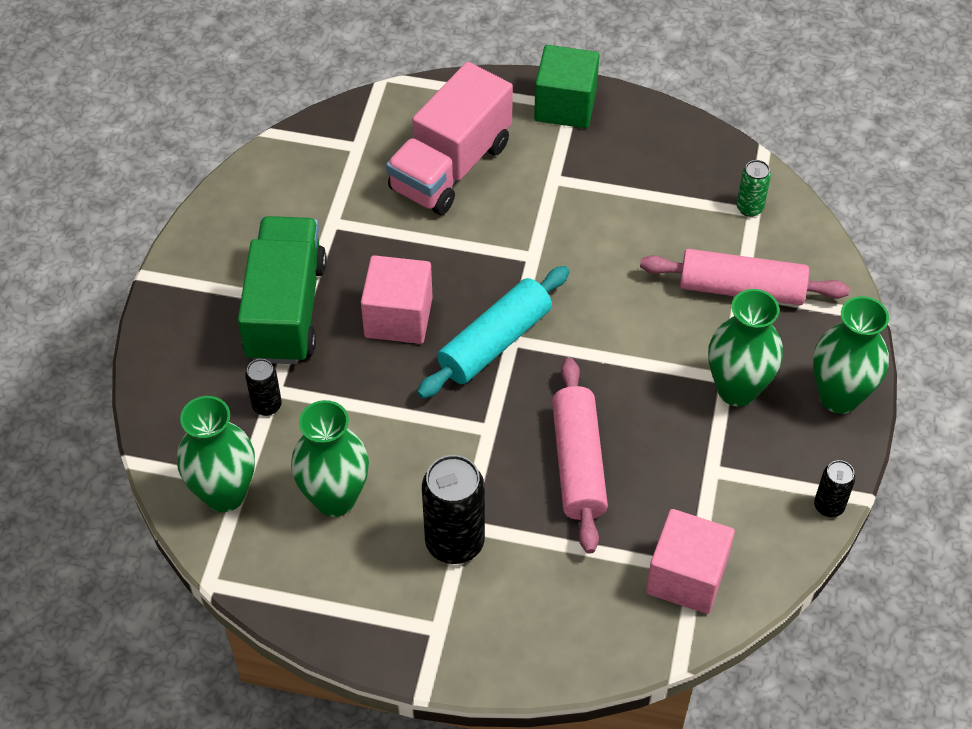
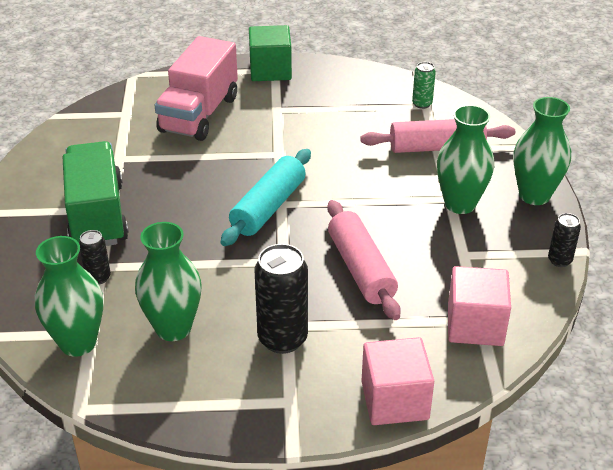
camera: 15 degrees left, 15 degrees down
pink cube [361,255,433,344] -> pink cube moved to [361,337,434,425]

